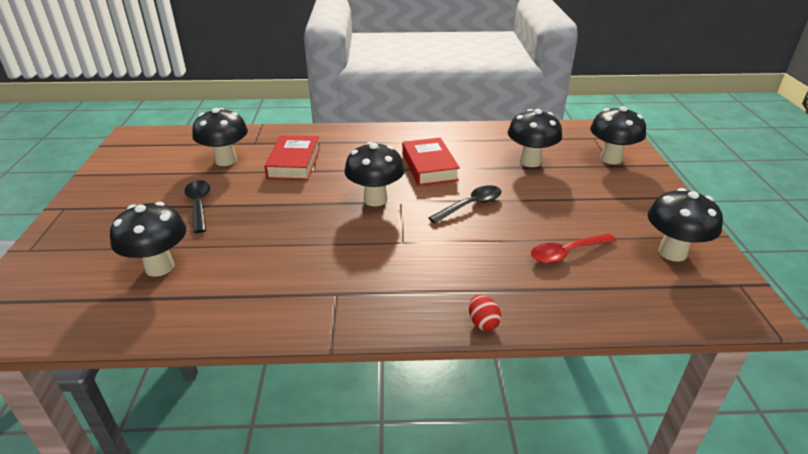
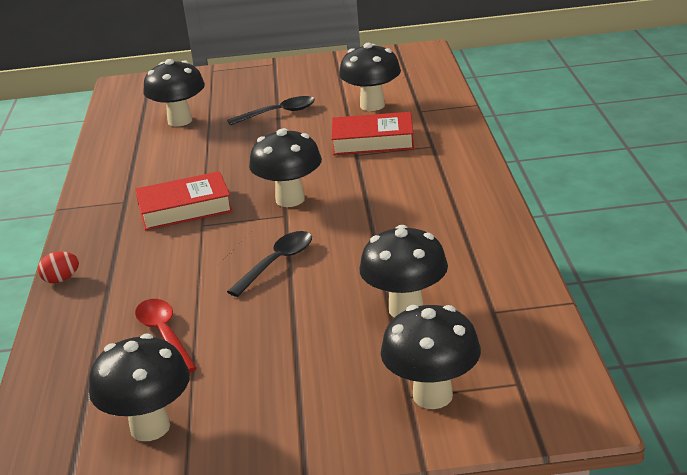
camera: 90 degrees right, 5 degrees down
red book [402,138,460,186] -> red book moved to [135,171,233,230]
black spoon [429,185,502,223] -> black spoon turned 105 degrees counterclockwise [227,231,312,297]

